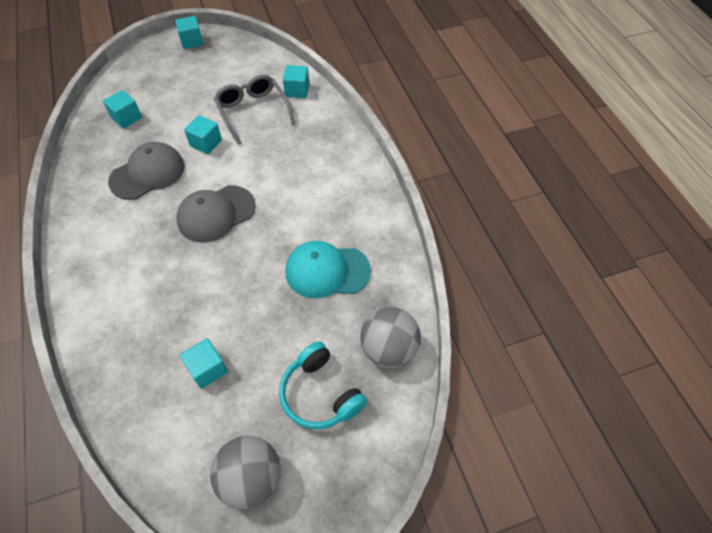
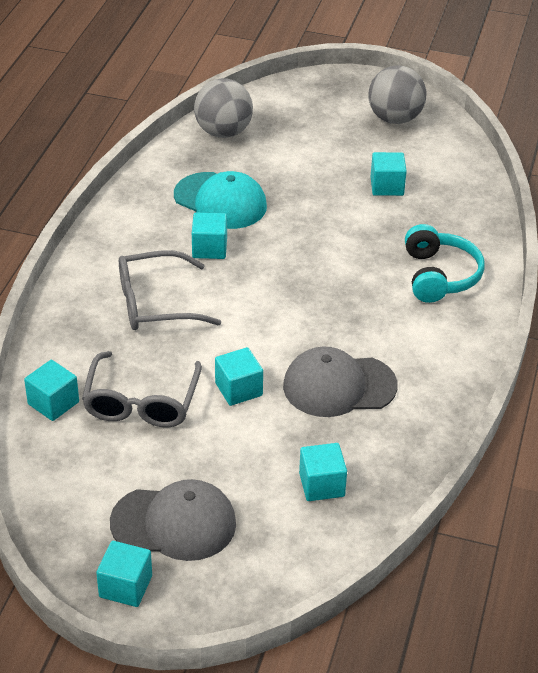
camera: 145 degrees left, 15 degrees down
grey cap [177,185,256,243] -> grey cap moved to [110,479,236,561]
turquoise headphones [279,341,367,429] -> turquoise headphones moved to [405,224,485,303]
none -> grey glasses [119,250,221,330]
none -> turquoise cube [192,213,227,259]

